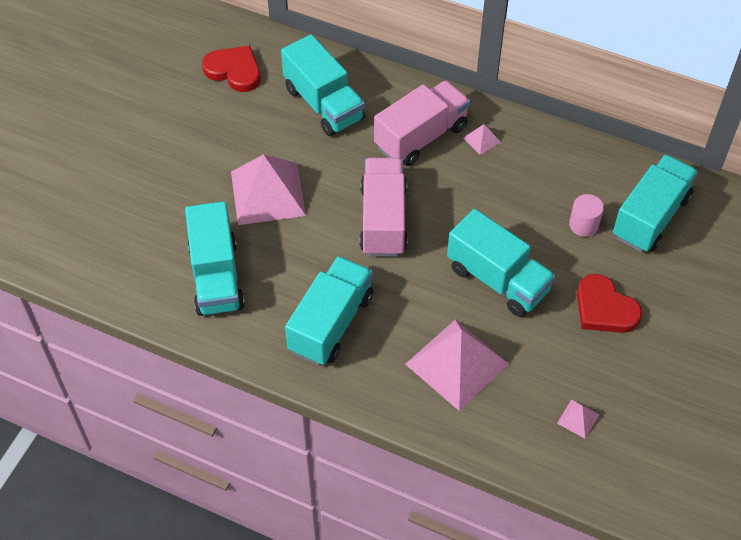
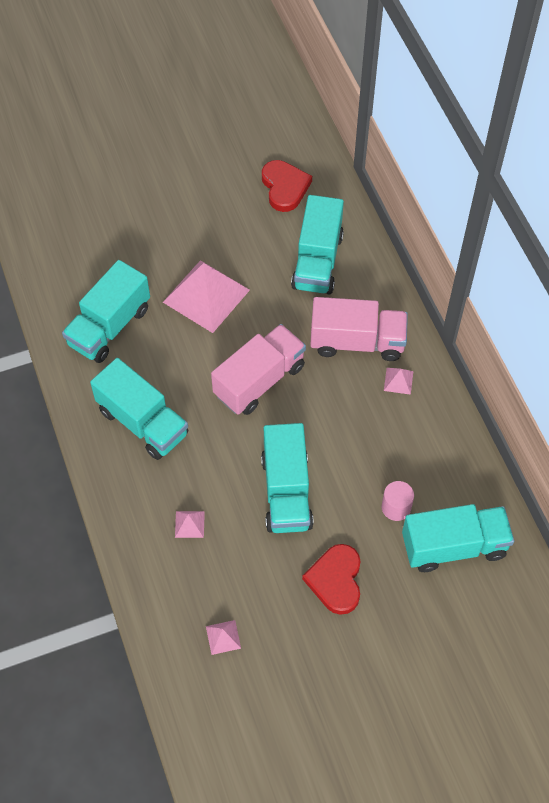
camera: 45 degrees right, 5 degrees up
turquoise truck [285,256,373,365] -> turquoise truck turned 60 degrees clockwise [90,358,188,460]
pink pyramid [405,319,509,411] -> pink pyramid [175,511,205,538], size x0.42

